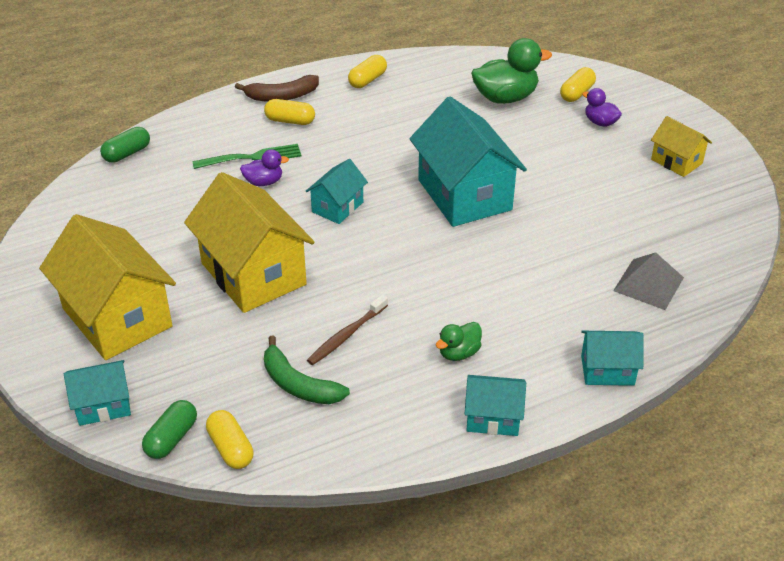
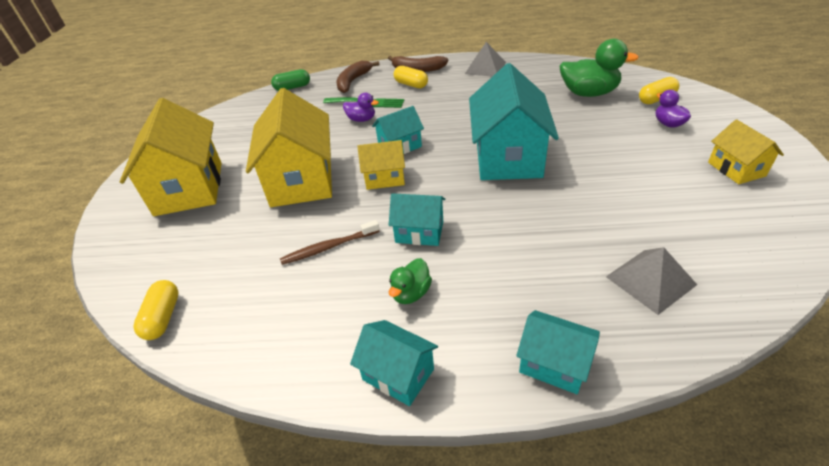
camera: 30 degrees right, 0 degrees up
turquoise house [64,360,131,426] -> turquoise house moved to [389,193,446,246]
green capsule [142,400,197,459] -> none
green banana [264,335,350,404] -> none
yellow capsule [348,55,387,88] -> grey pyramid [465,42,506,77]
green duck [436,322,482,361] -> green duck turned 45 degrees counterclockwise [389,258,432,304]
none -> brown banana [337,61,380,93]
none -> yellow house [358,140,405,190]

